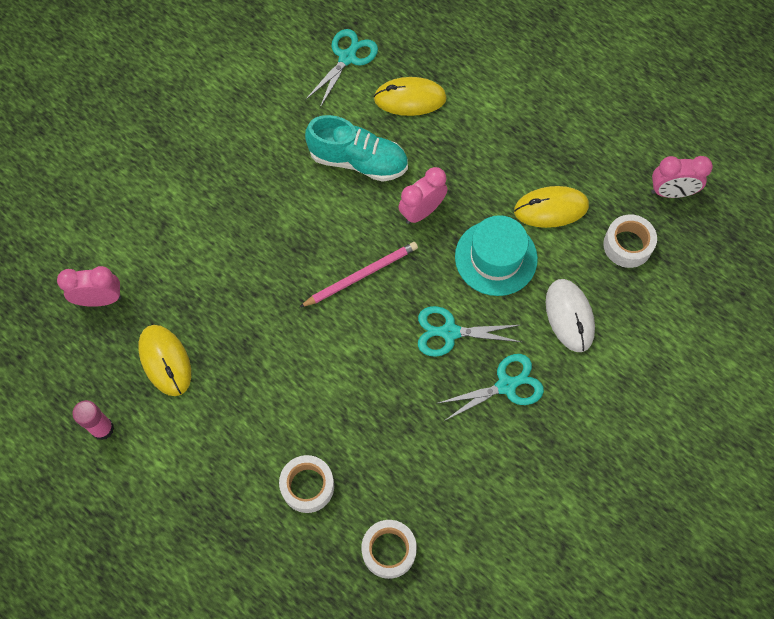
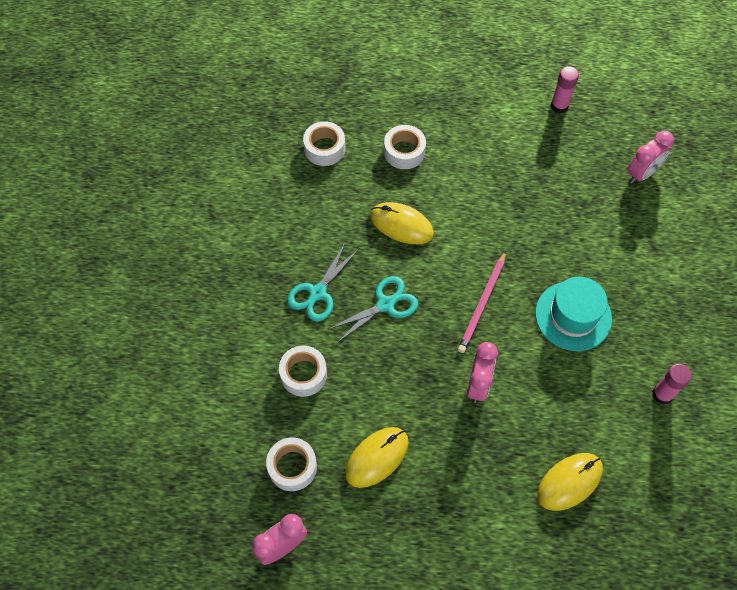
camera: 145 degrees right, 5 degrees down
yellow mouse [138,325,191,396] -> yellow mouse moved to [370,202,434,244]
turquoise scissors [305,29,378,107] -> none
turquoise shoe [305,115,408,182] -> none
turquoise hat [455,215,538,296] -> turquoise hat moved to [535,277,612,351]
white mouse [546,279,595,352] -> white tape [279,346,327,397]
none -> pink glue stick [652,364,692,404]

